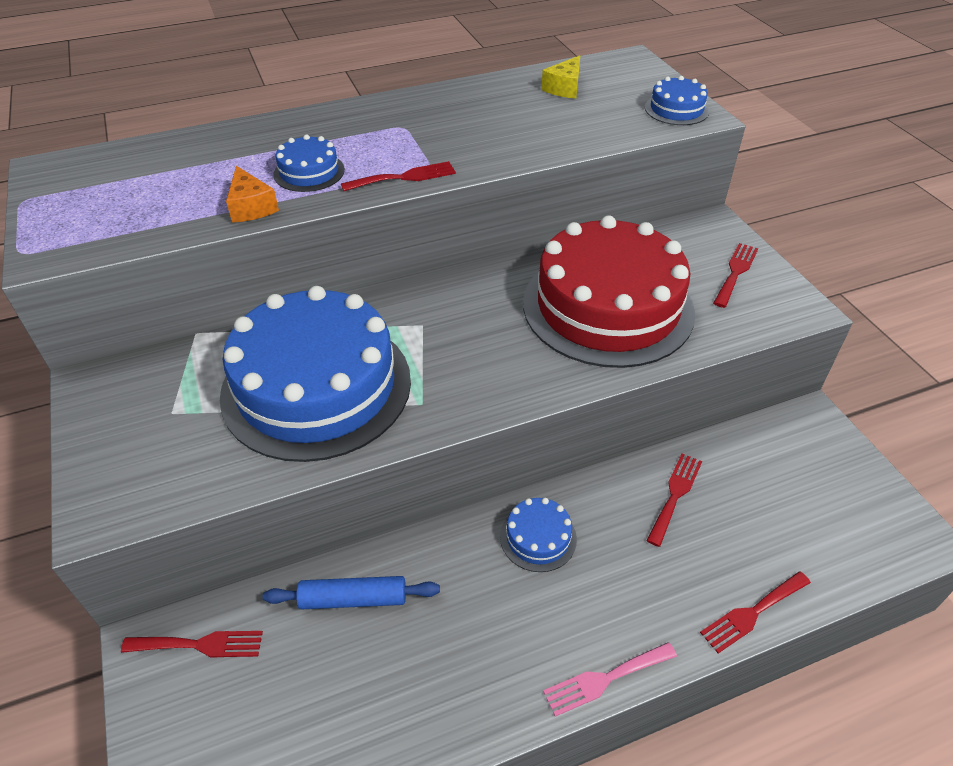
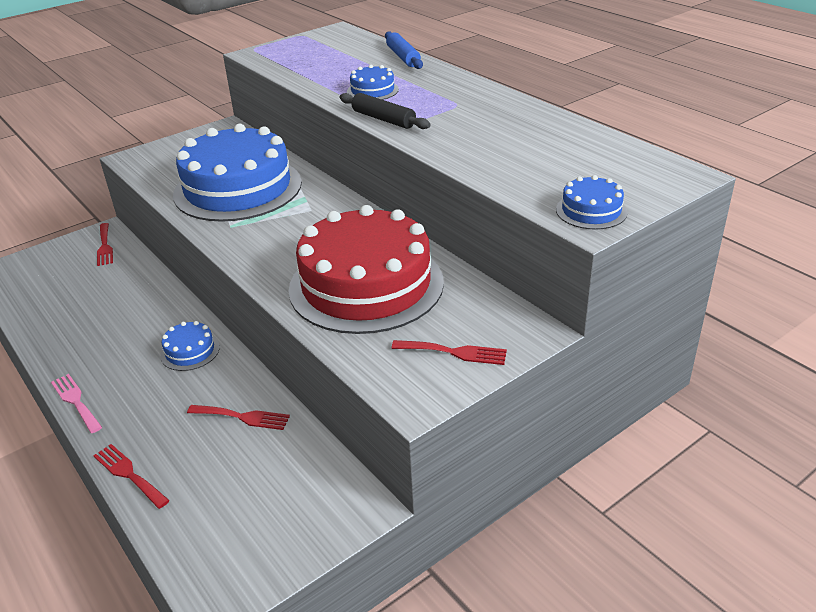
camera: 75 degrees right, 10 degrees down
orange cheese [226,166,279,223] -> none
blue rolling pin [263,576,440,610] -> blue rolling pin moved to [385,31,423,69]
red fork [341,161,456,191] -> black rolling pin [340,93,431,129]
yellow cheese [541,55,580,99] -> none

